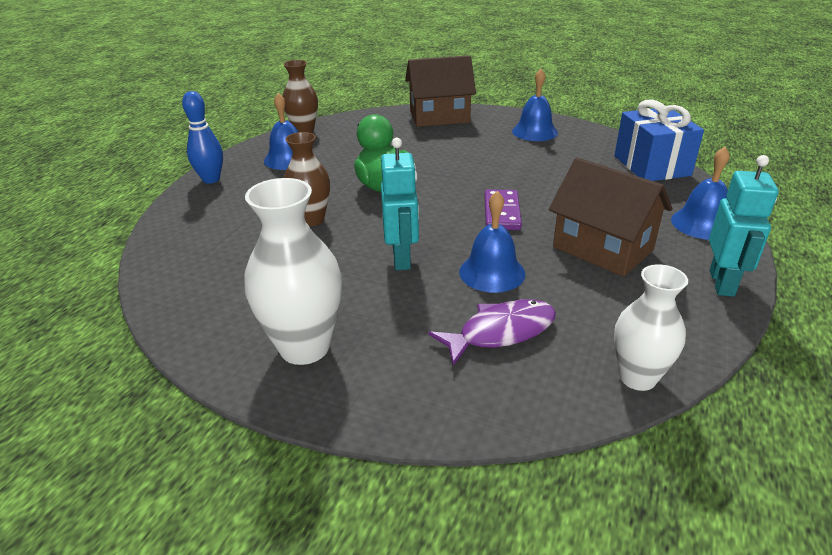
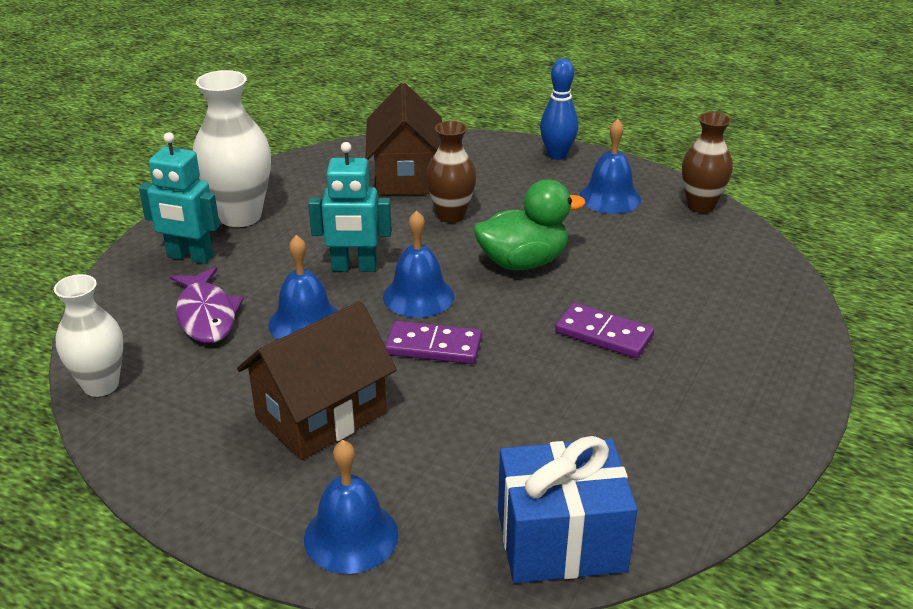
camera: 95 degrees right, 0 degrees up
brown house [405,55,476,127] -> brown house moved to [365,83,442,195]
blue bell [512,69,558,141] -> blue bell moved to [383,210,454,318]
turquoise robot [709,155,779,297] -> turquoise robot moved to [139,132,220,264]
none -> purple domino [555,303,654,358]

